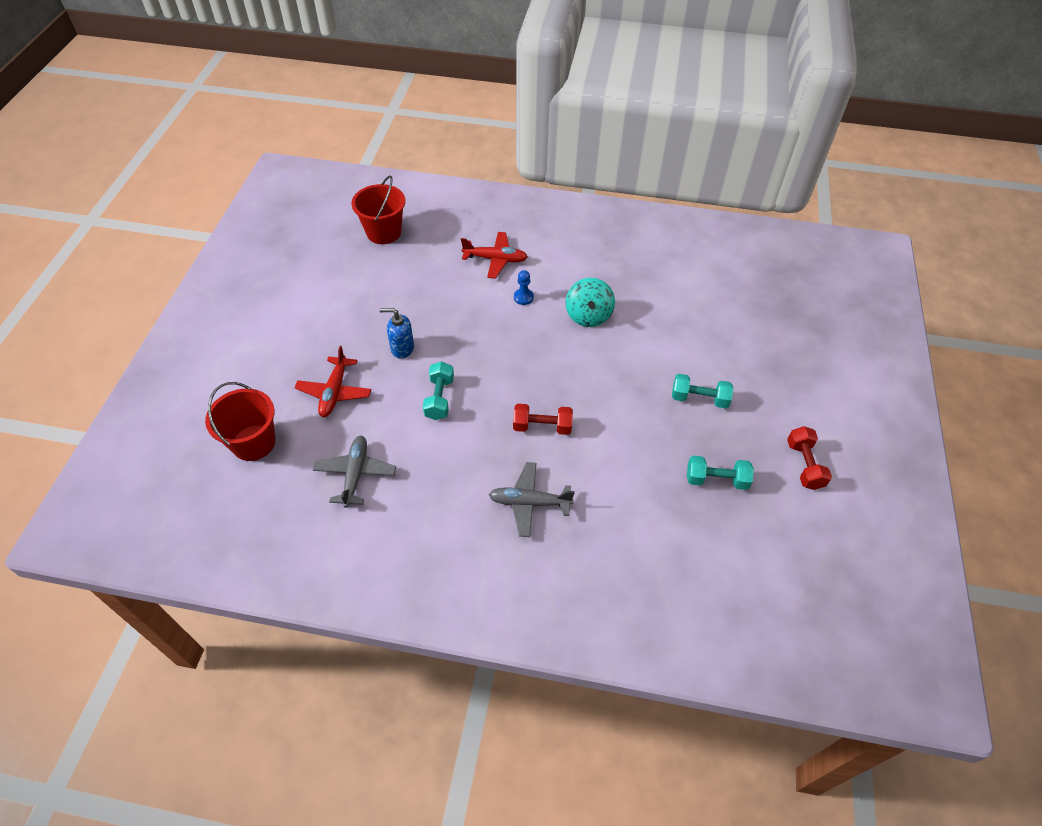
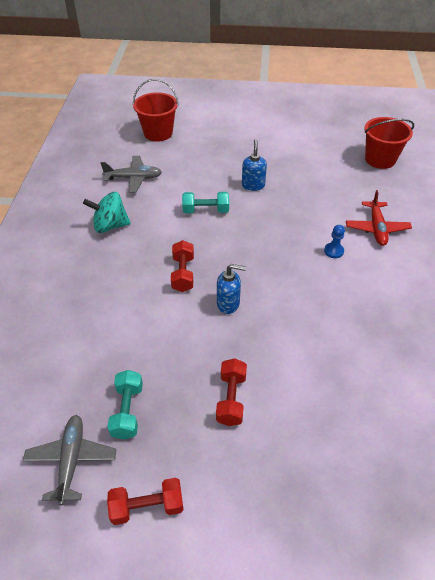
camera: 85 degrees right, 5 degrees down
red plane [295,346,371,417] -> none
grey plane [489,462,575,537] -> grey plane moved to [23,415,116,505]
turquoise spinning top [566,278,615,327] -> turquoise spinning top moved to [83,192,131,233]
turquoise dumbbell [672,374,734,408] -> red dumbbell [216,358,247,426]
none -> blue soap dispenser [217,264,246,314]

